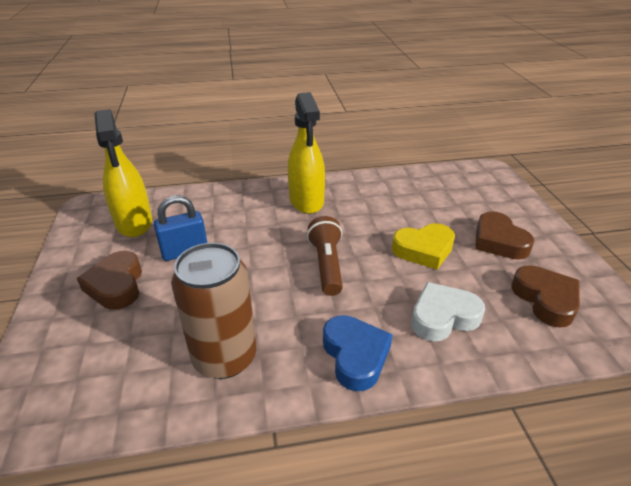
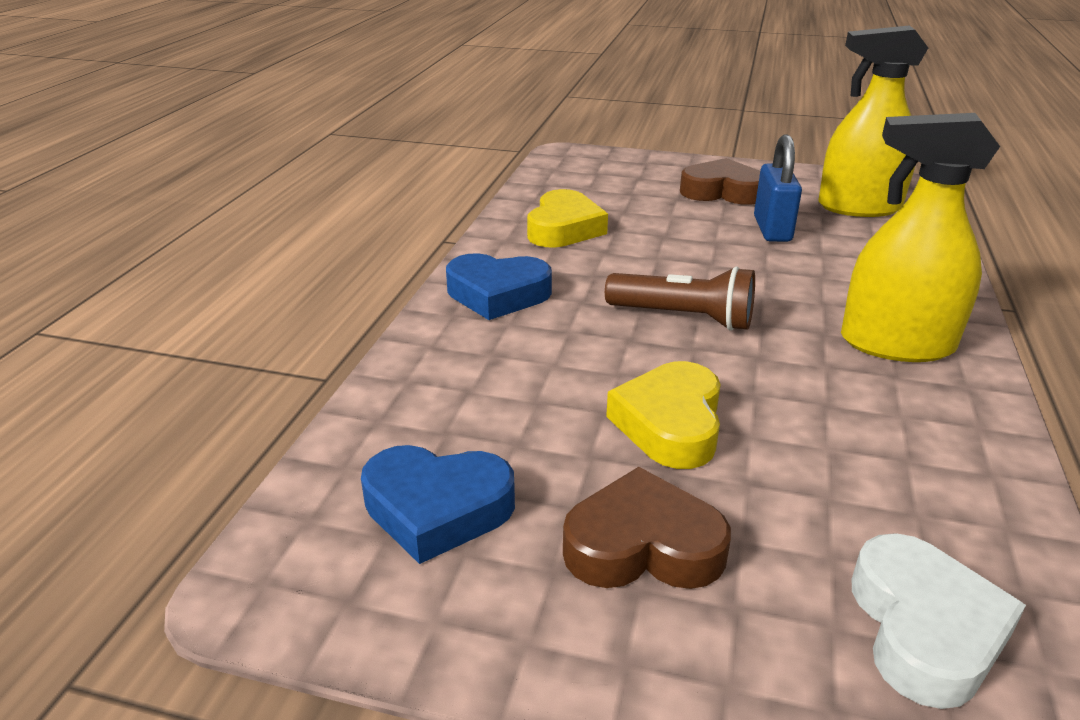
camera: 115 degrees right, 5 degrees down
brown can [171,243,256,379] -> yellow heart [527,189,608,248]
white heart [411,282,485,342] -> white heart moved to [852,533,1026,709]
brown heart [512,265,580,328] -> blue heart [361,445,515,564]

